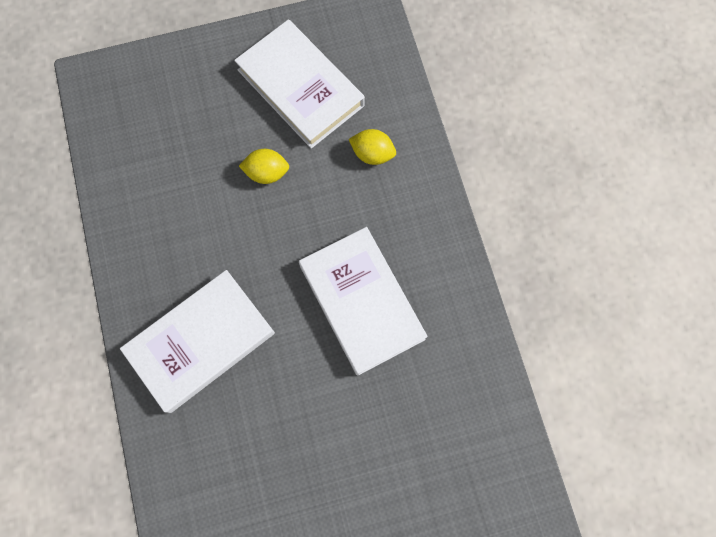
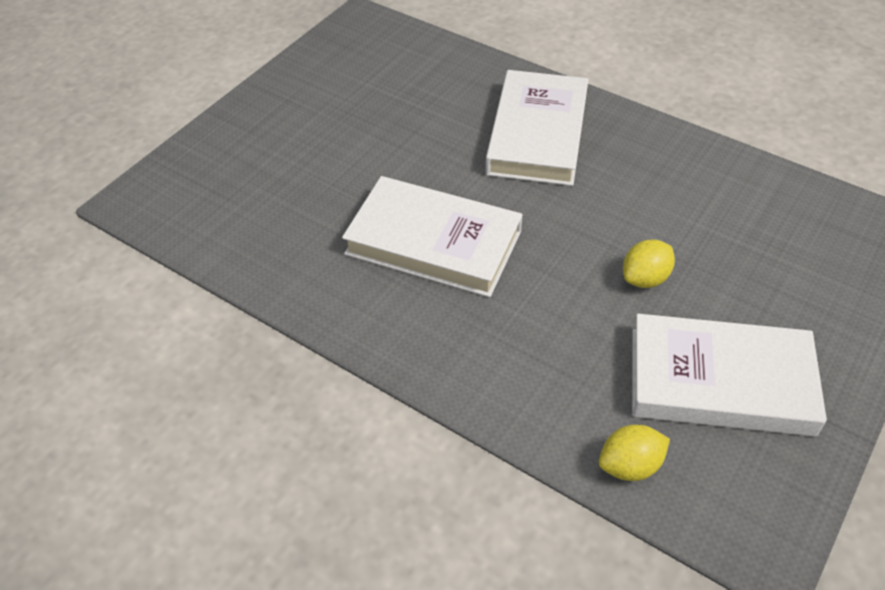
camera: 140 degrees right, 25 degrees down
yellow lemon [349,129,396,165] -> yellow lemon moved to [599,425,670,481]

